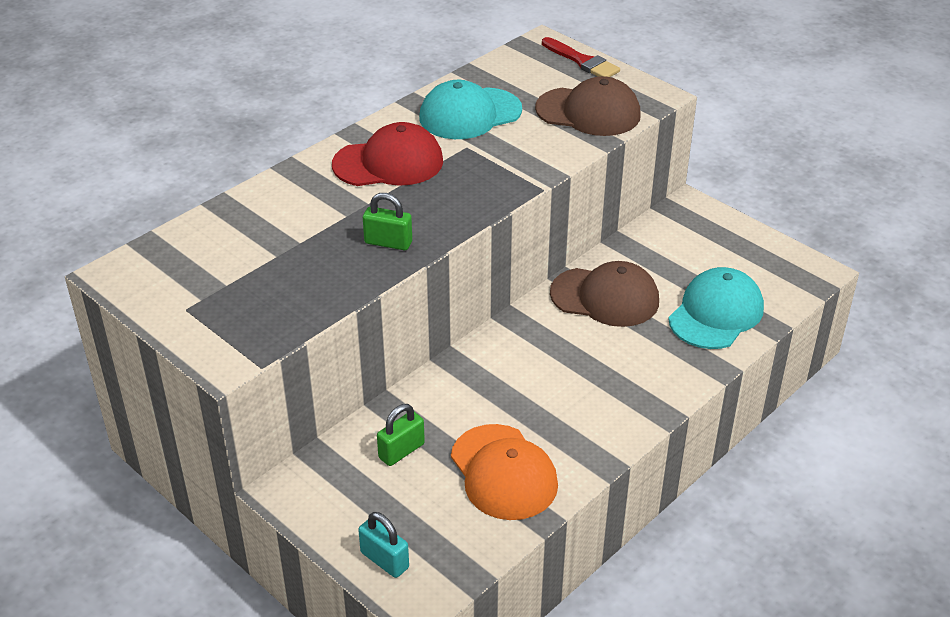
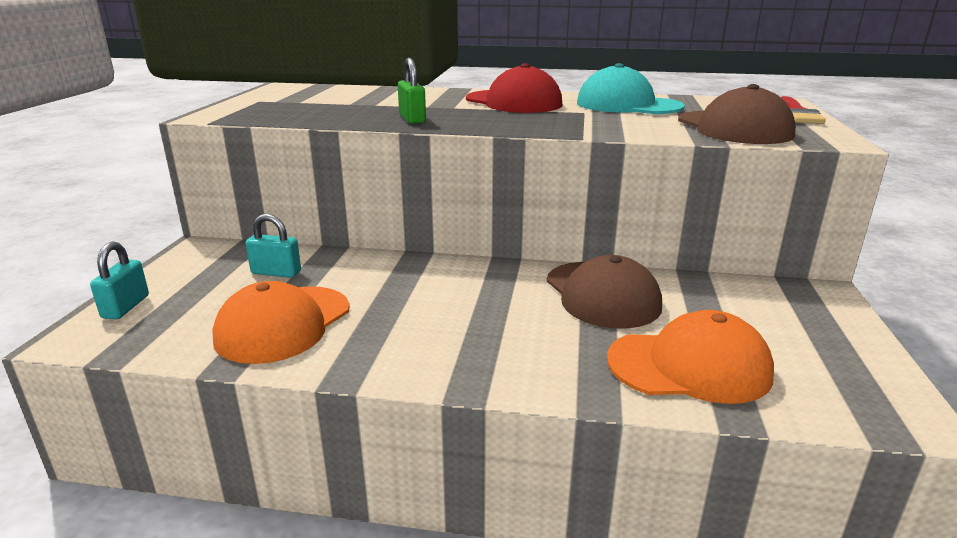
camera: 55 degrees right, 15 degrees down
green padlock [377,404,425,466] -> turquoise padlock [246,214,301,278]
turquoise cap [668,267,764,349] -> orange cap [607,310,774,404]

